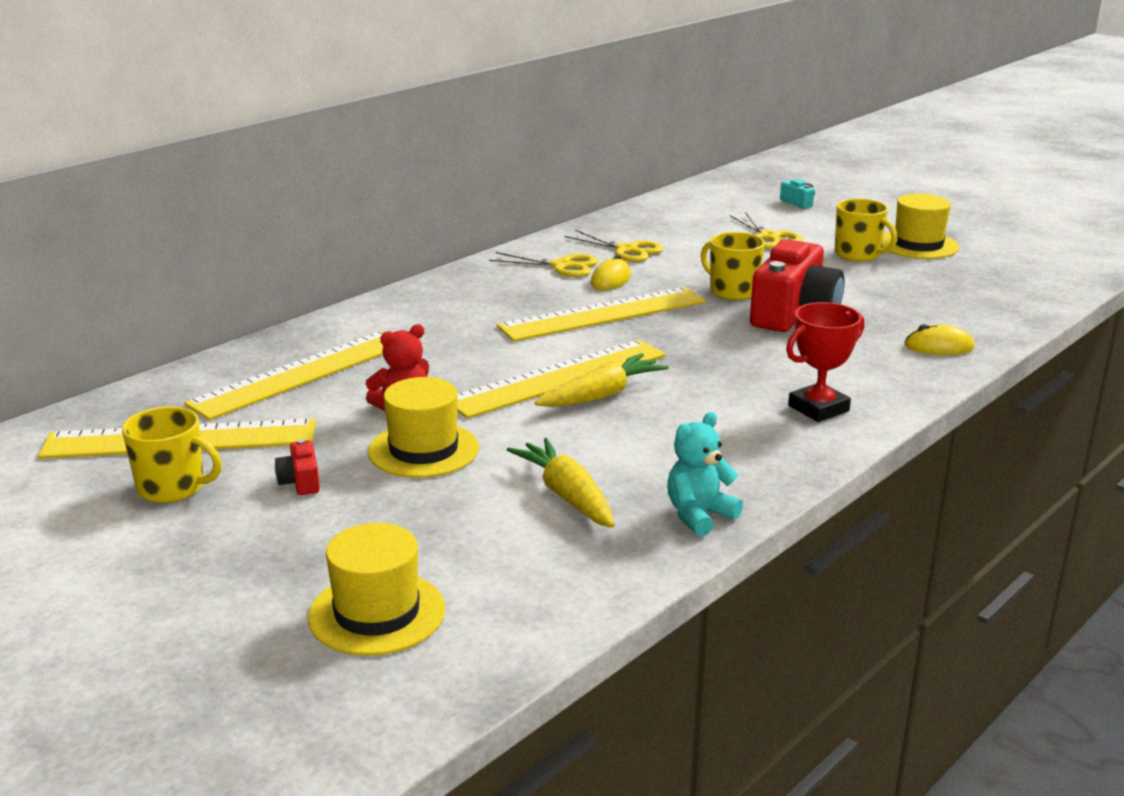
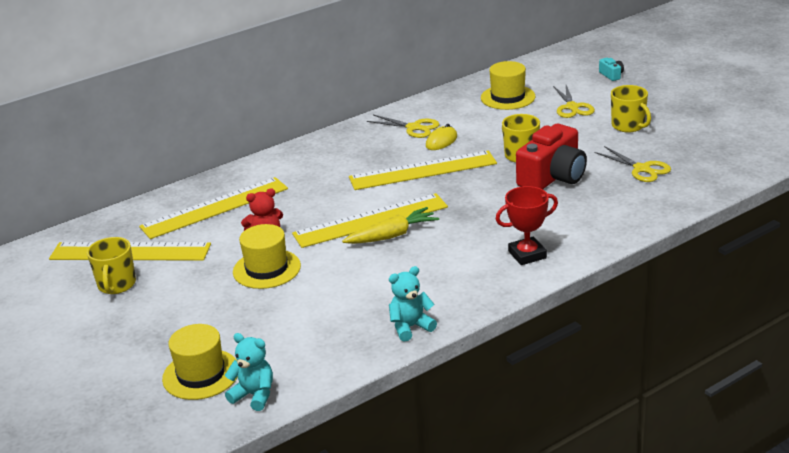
camera: 15 degrees right, 5 degrees up
yellow mug [122,406,222,503] -> yellow mug turned 60 degrees clockwise [87,237,136,294]
red camera [275,439,320,495] -> none
yellow carrot [507,438,615,528] -> none
yellow scissors [565,230,664,262] -> yellow scissors moved to [595,146,671,182]
yellow hat [881,194,959,259] -> yellow hat moved to [481,61,536,110]
yellow mouse [905,324,974,355] -> none
none -> turquoise teddy bear [225,333,273,411]

